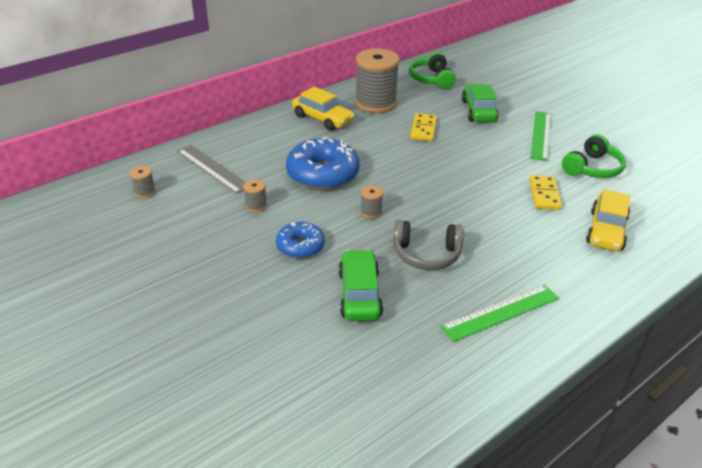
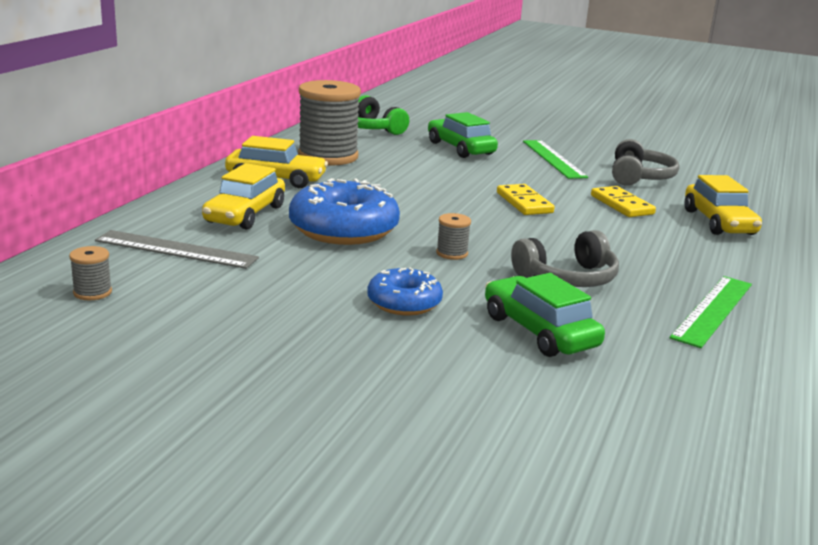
camera: 30 degrees left, 15 degrees down
grey spool [243,179,267,212] -> none
yellow domino [411,113,437,141] -> yellow domino moved to [497,184,555,215]
green headphones [562,134,626,178] -> grey headphones [612,139,679,186]
none -> yellow car [202,163,285,230]

